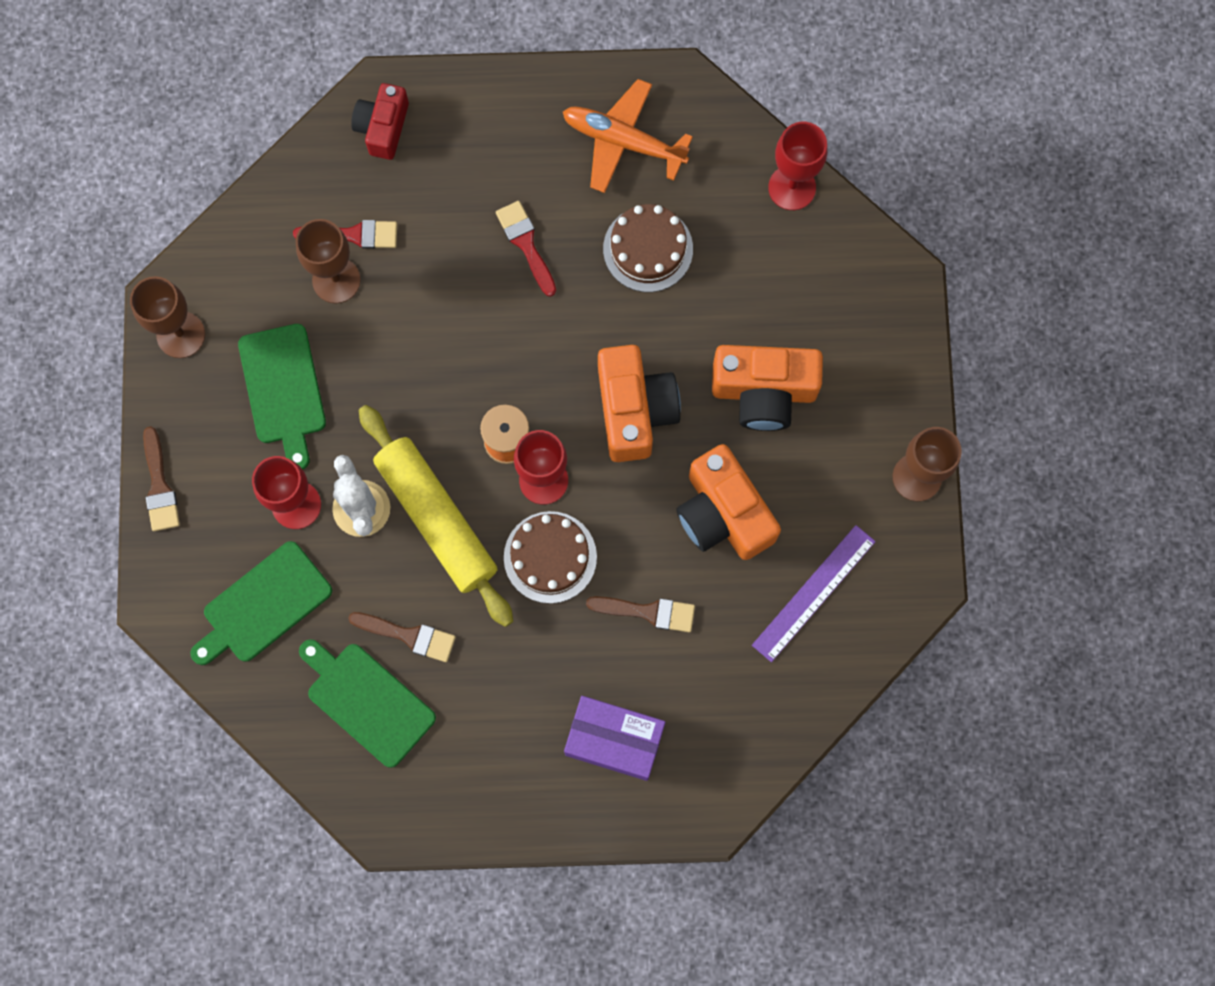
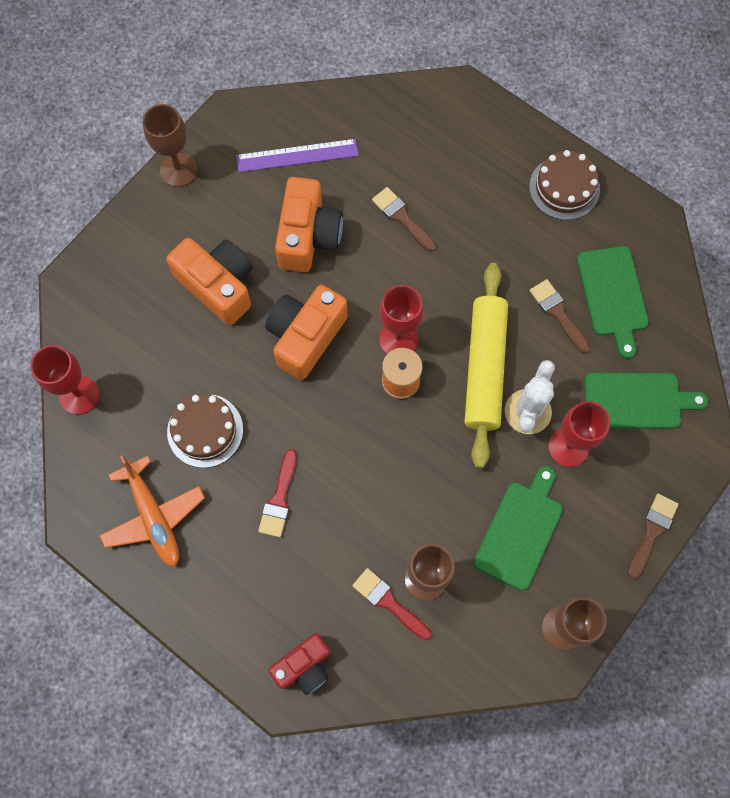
camera: 140 degrees left, 5 degrees down
brown cake [504,511,597,603] -> brown cake moved to [529,150,600,220]
purple box [564,696,665,781] -> none

